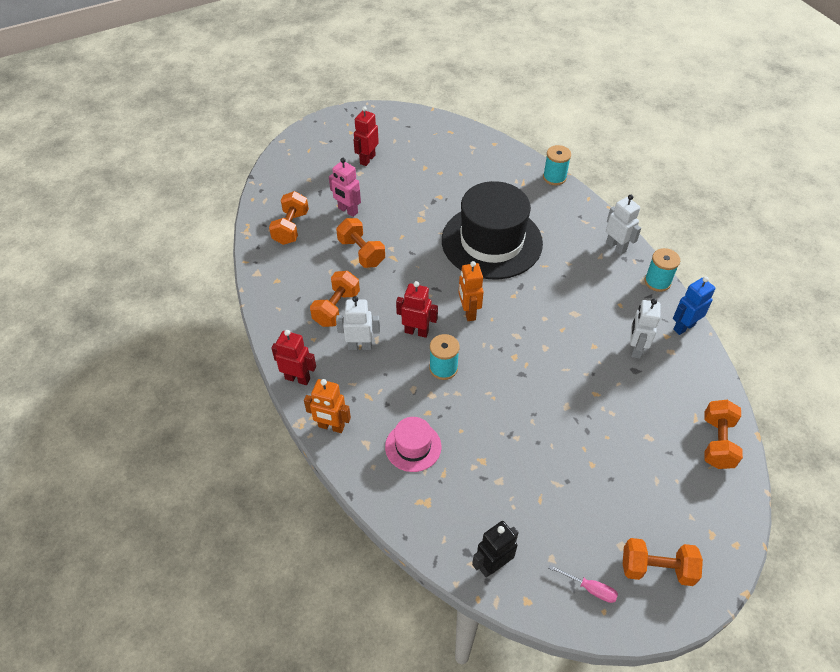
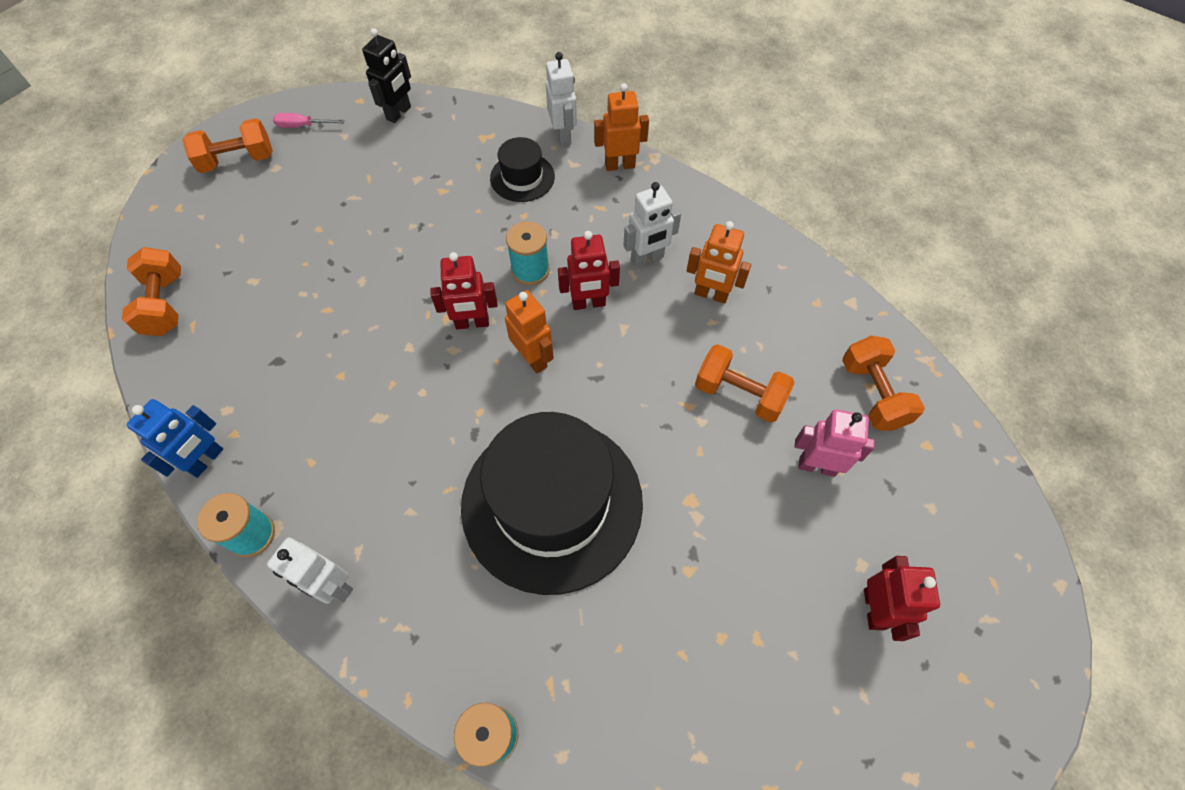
camera: 155 degrees right, 10 degrees up
red robot [271,330,316,385] -> red robot moved to [430,252,498,329]
orange dumbbell [310,271,360,327] -> orange robot [687,221,751,304]
pink hat [385,417,442,472] -> black hat [490,137,555,202]
white robot [630,299,661,359] -> white robot moved to [546,52,577,146]

